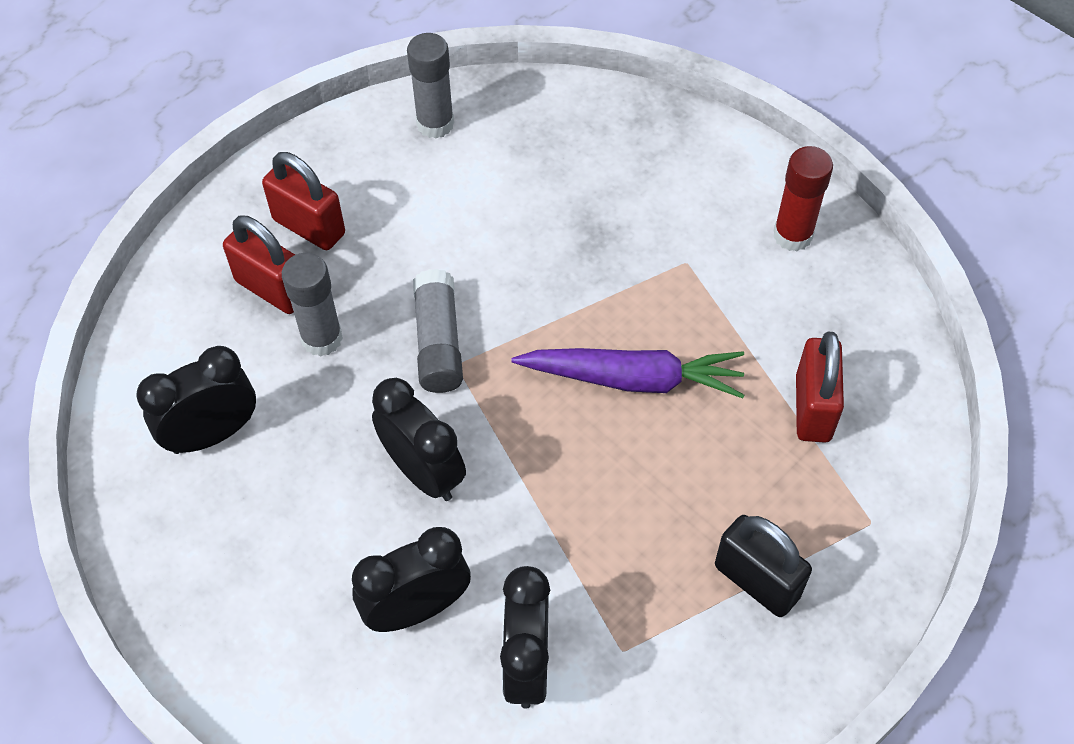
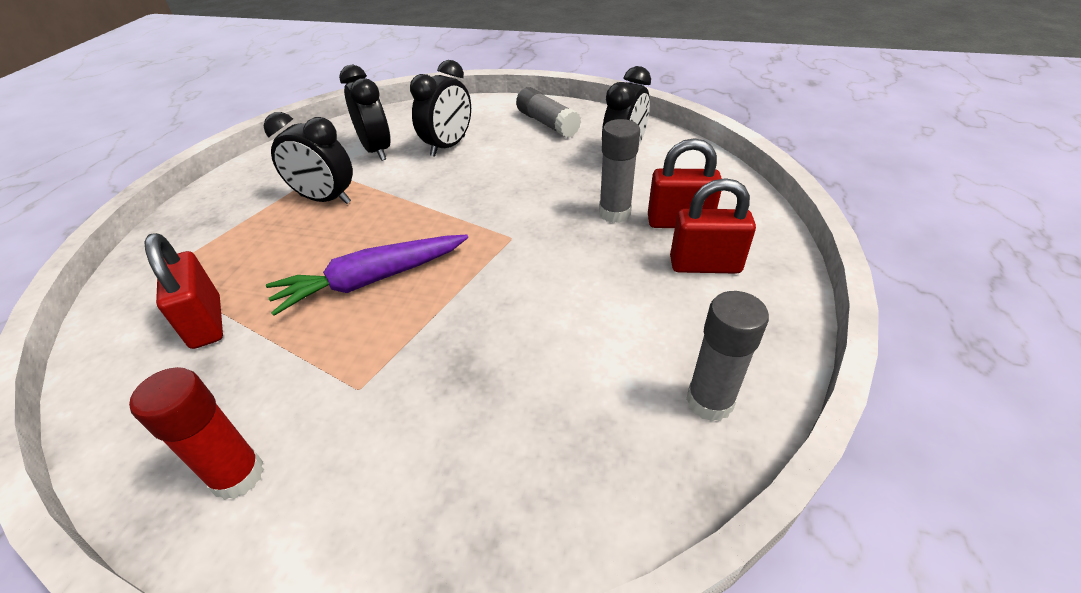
camera: 150 degrees right, 15 degrees down
black clock [372,378,466,501] -> black clock moved to [264,112,353,204]
grey glue stick [413,269,463,393] -> grey glue stick moved to [516,87,581,137]
black padlock [715,515,812,617] -> none

